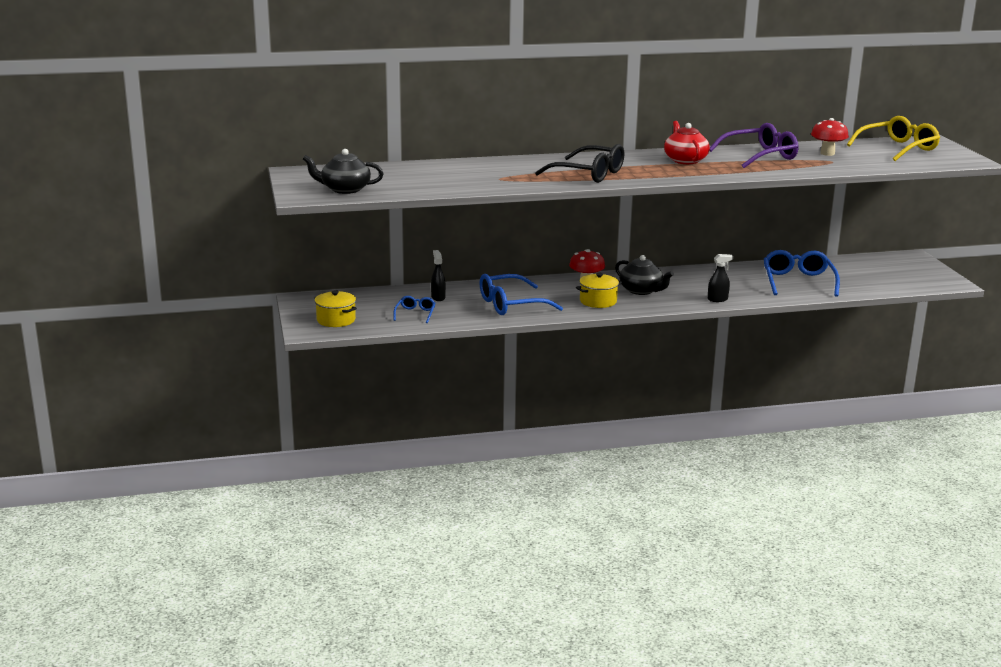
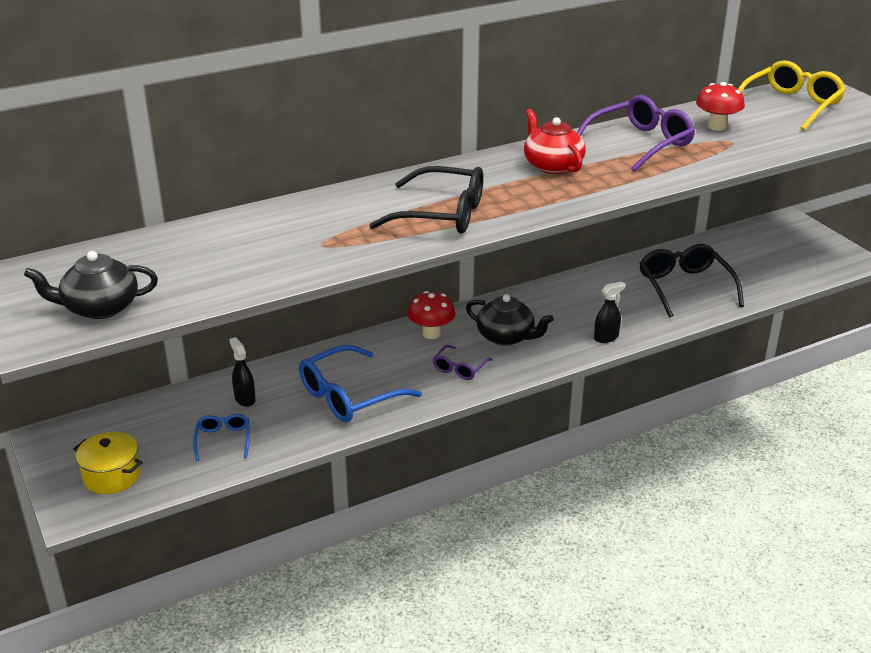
camera: 15 degrees left, 10 degrees up
yellow pot [576,273,622,308] -> purple glasses [433,345,493,380]
blue glasses [764,250,840,297] -> black glasses [640,244,744,318]

